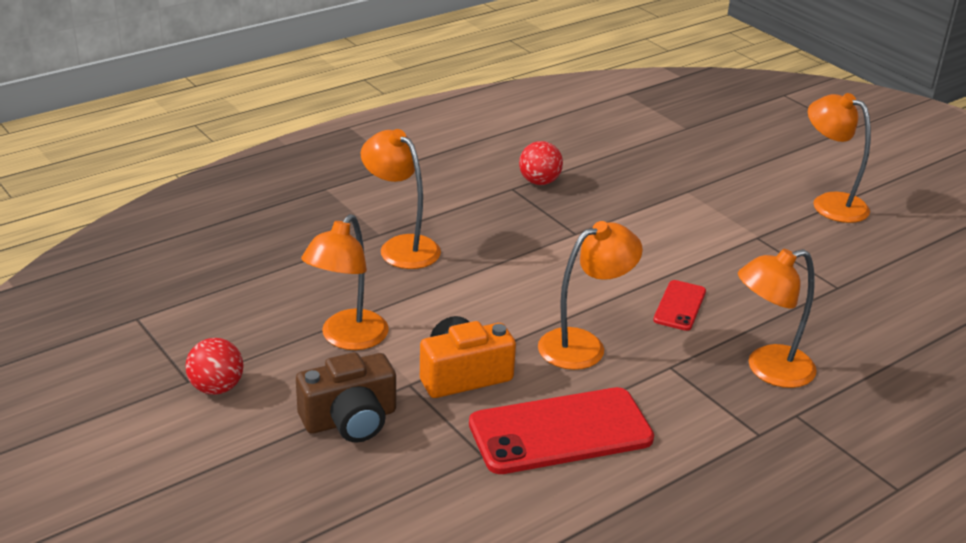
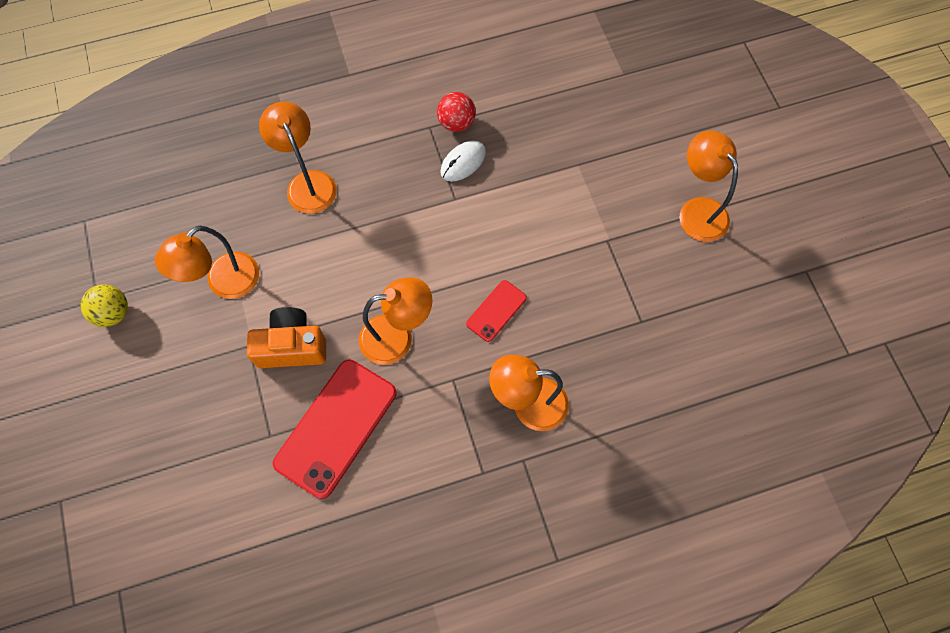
camera: 20 degrees right, 35 degrees up
red ball [185,338,244,395] -> yellow ball [80,284,128,327]
brown camera [296,352,396,443] -> none
red phone [469,387,654,474] -> red phone turned 60 degrees counterclockwise [273,360,397,499]
none -> white mouse [440,141,486,182]

